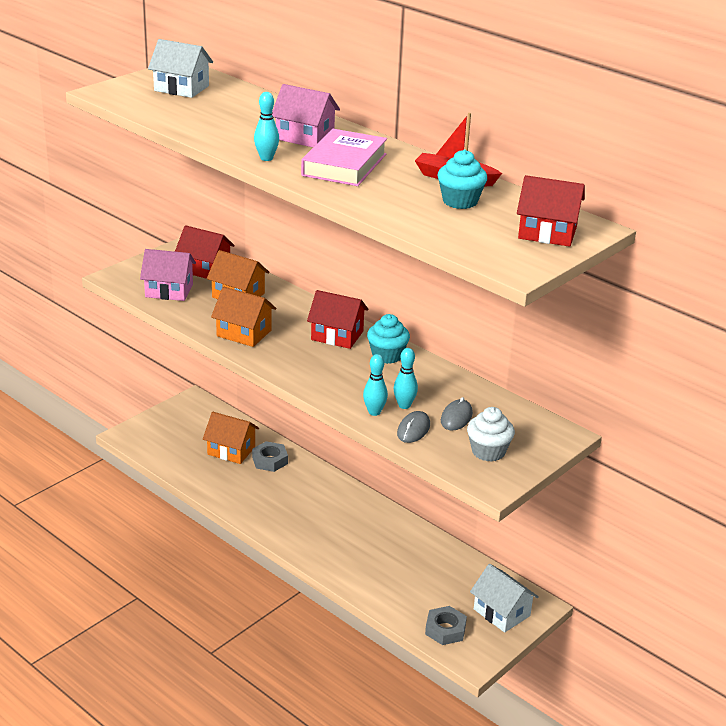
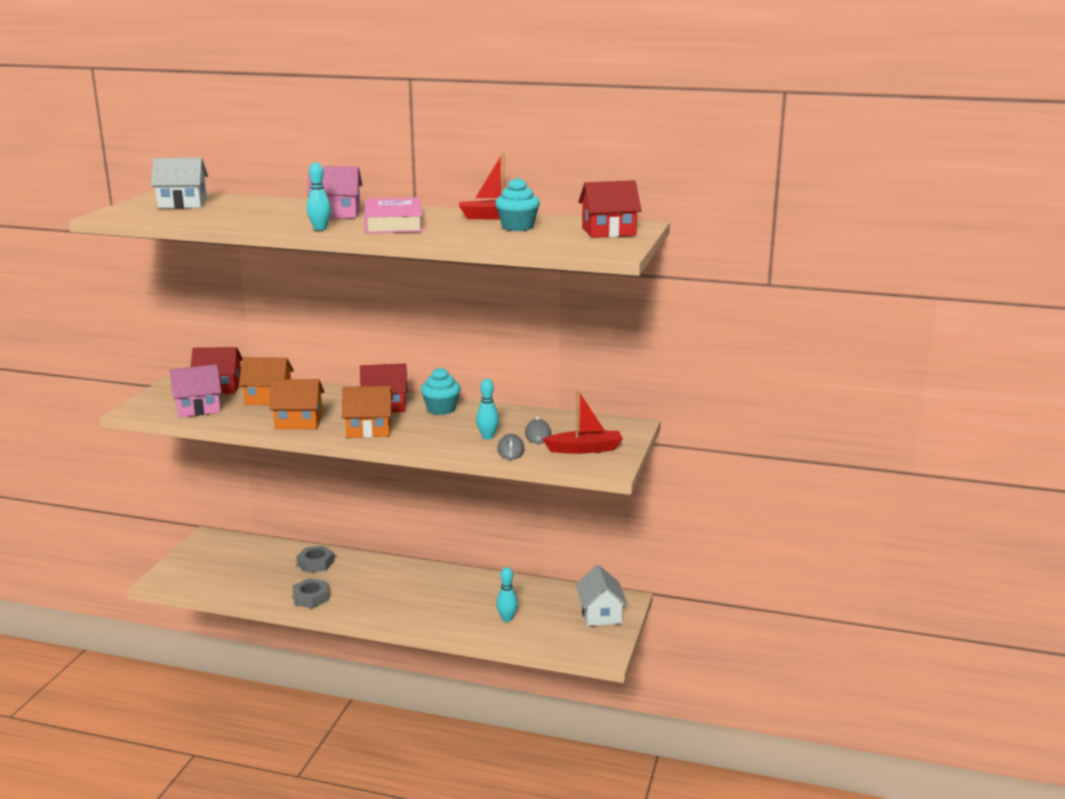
camera: 25 degrees left, 10 degrees down
orange house [203,412,259,464] -> orange house moved to [342,386,393,438]
turquoise bowling pin [363,354,388,416] -> turquoise bowling pin moved to [496,567,518,622]
grey nut [425,606,467,645] -> grey nut moved to [292,578,329,608]
white cupcake [467,407,515,462] -> red boat [543,390,623,454]
white house [470,564,539,633] -> white house turned 60 degrees clockwise [576,565,628,626]

